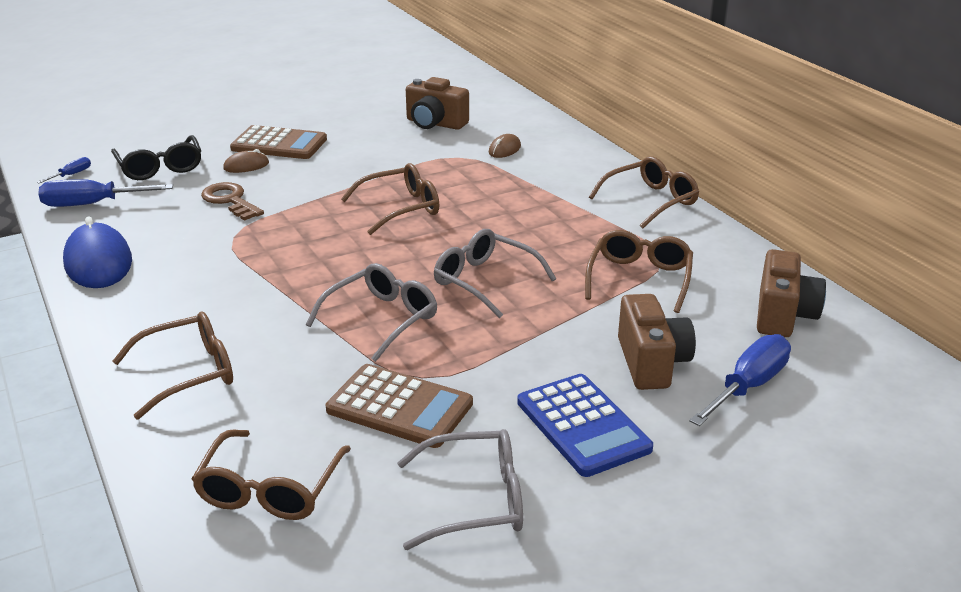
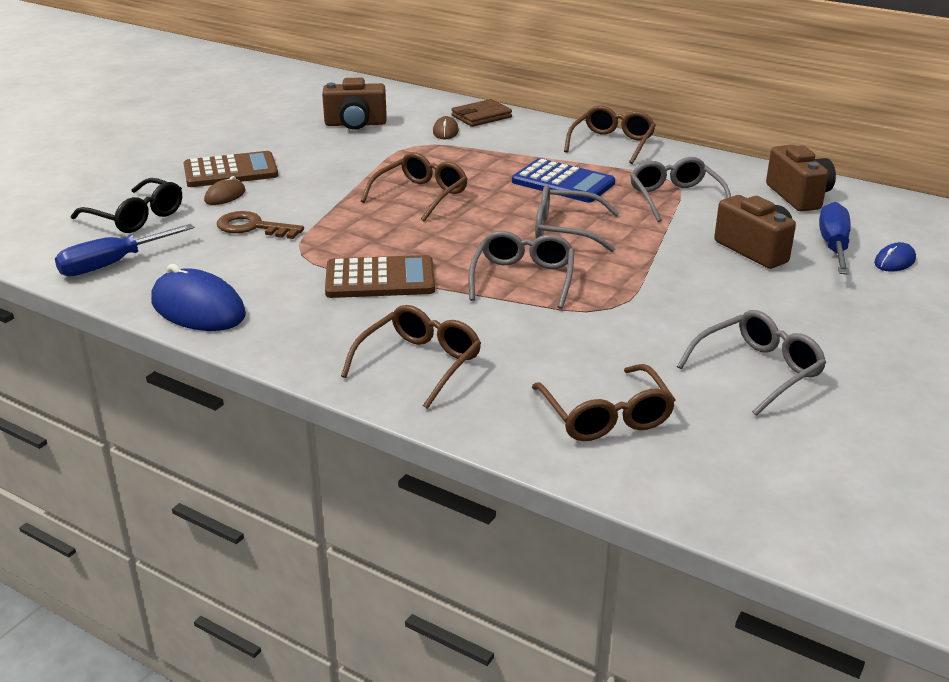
camera: 30 degrees left, 0 degrees up
blue screwdriver [36,157,91,184] -> none
brown calculator [326,364,473,448] -> brown calculator moved to [325,255,435,298]
blue calculator [517,374,653,477] -> blue calculator moved to [512,158,615,203]
brown glasses [585,230,693,313] -> grey glasses [630,157,731,222]
none -> brown wallet [451,99,512,127]
none -> blue mouse [874,242,916,272]

